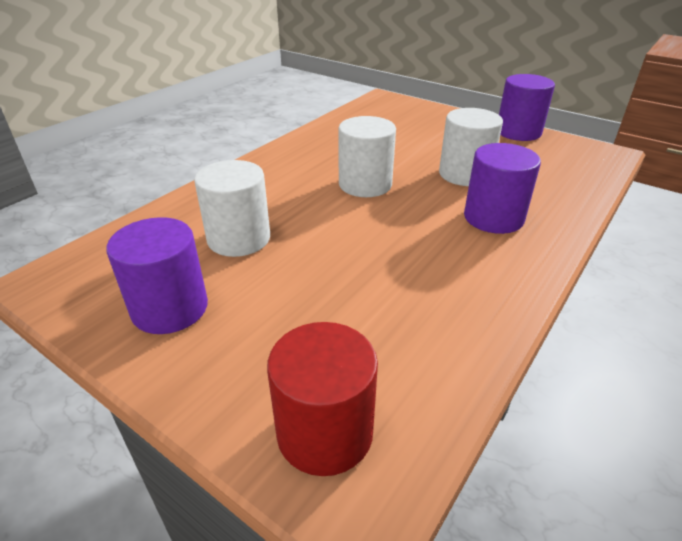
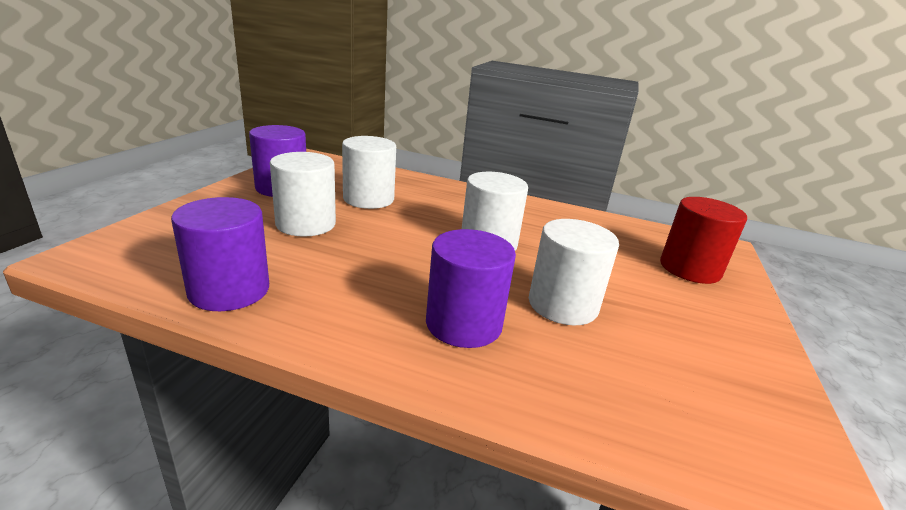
camera: 70 degrees right, 10 degrees down
red cylinder [267,322,378,476] -> red cylinder moved to [660,197,747,284]
purple cylinder [499,74,555,141] -> purple cylinder moved to [171,197,269,311]
none -> white cylinder [270,152,336,237]

